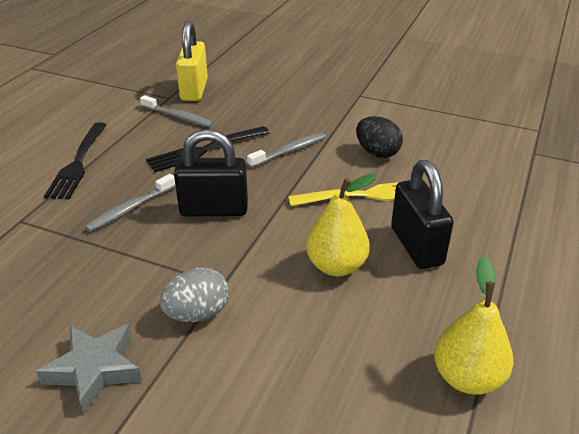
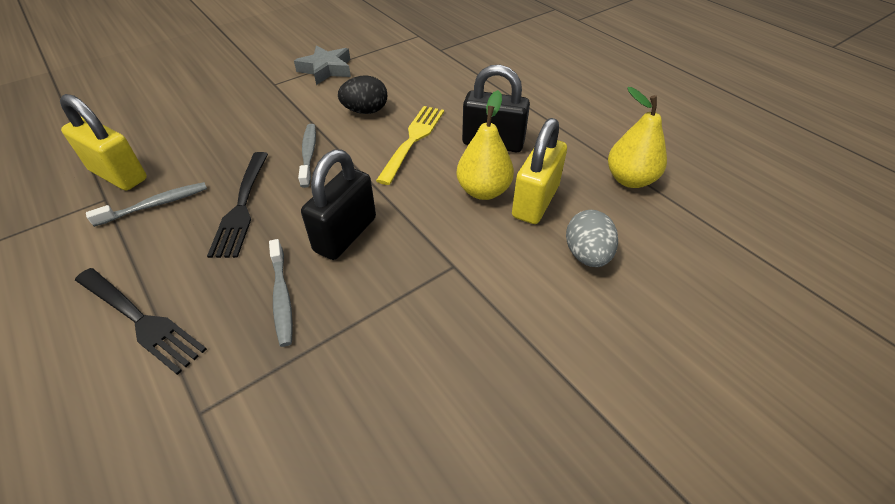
camera: 60 degrees left, 10 degrees up
grey star [36,324,142,414] -> grey star moved to [294,45,351,85]
grey egg [160,267,229,322] -> grey egg moved to [566,210,618,267]
none -> yellow padlock [512,118,567,224]

